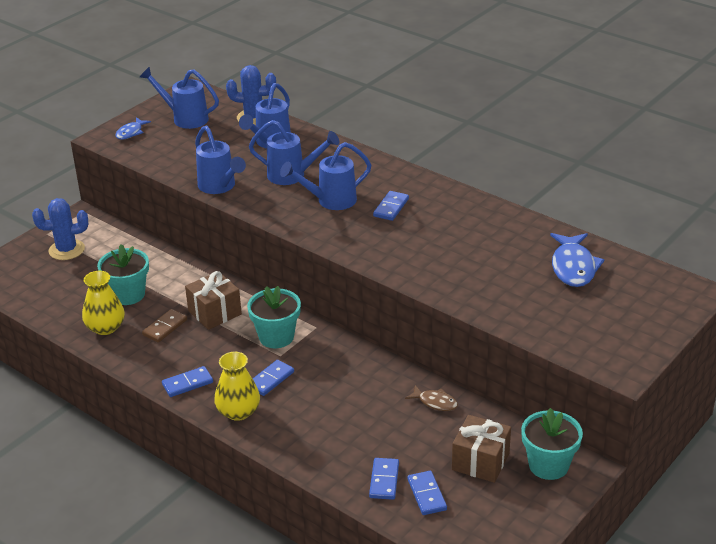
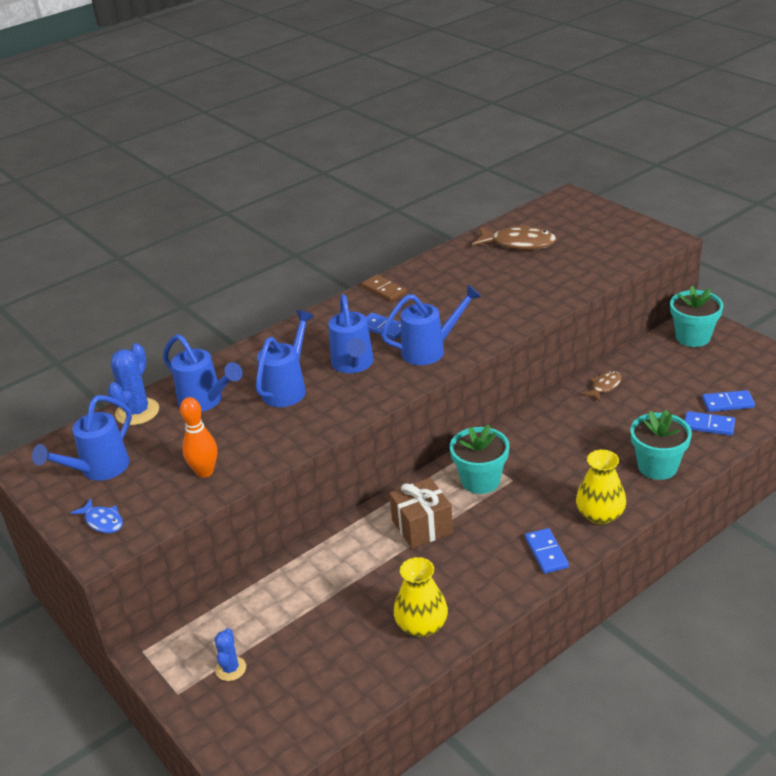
camera: 75 degrees left, 0 degrees up
blue cactus [32,198,88,260] -> blue cactus [214,628,246,681], size x0.61
turquoise flower pot [97,244,149,305] -> turquoise flower pot moved to [630,409,692,480]
brown domino [142,309,187,342] -> brown domino moved to [362,275,407,302]
blue watering can [195,125,246,194] -> blue watering can moved to [381,284,482,365]
blue domino [253,360,294,396] -> none
brown gift [452,415,511,483] -> none
blue fish [550,233,604,287] -> brown fish [472,224,557,250]
none -> orange bowling pin [180,397,217,478]

